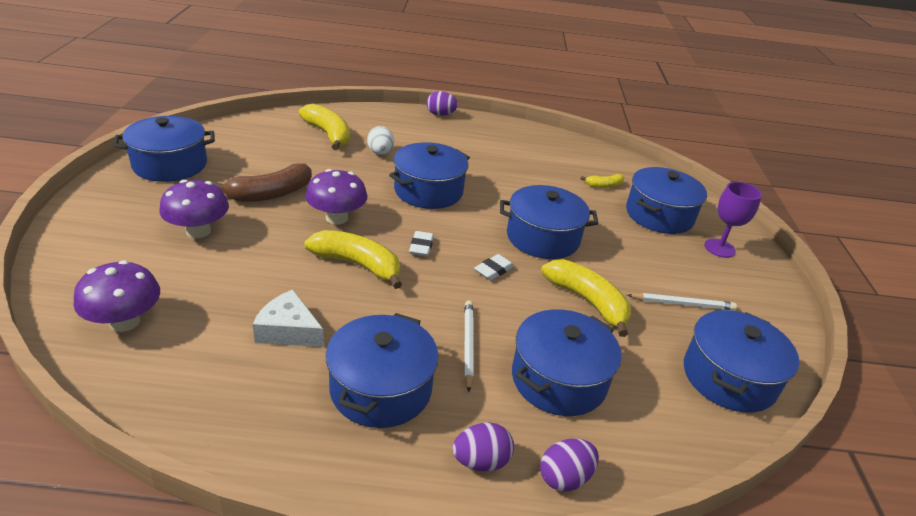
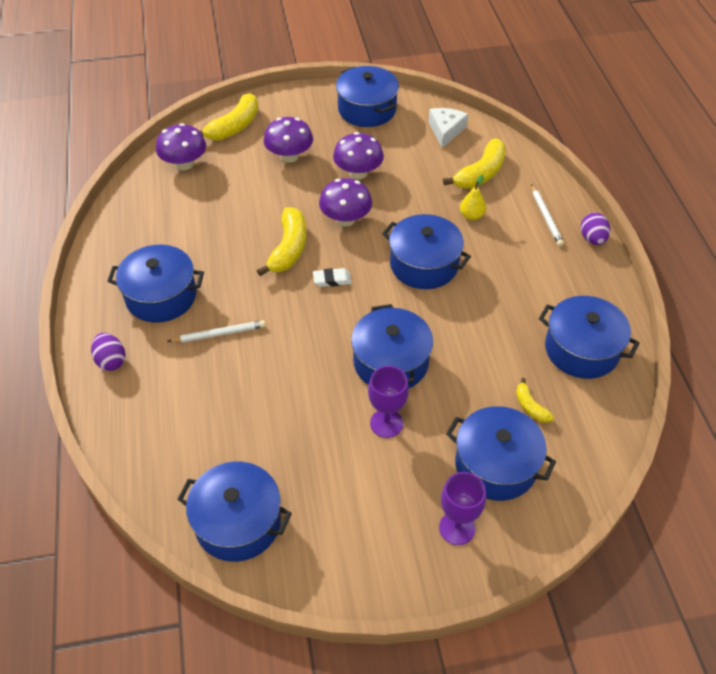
camera: 80 degrees right, 15 degrees up
brown banana [212,163,312,202] -> purple mushroom [333,132,384,179]
white cheese [253,290,324,347] -> white cheese moved to [429,108,468,148]
white egg [367,126,394,155] -> yellow pear [460,175,486,220]
white eraser [474,254,514,280] -> none
blue pot [512,309,622,416] -> blue pot moved to [539,296,639,379]
purple egg [540,438,599,491] -> none
yellow banana [541,259,631,337] -> yellow banana moved to [200,93,258,140]
white pencil [627,293,737,310] -> white pencil moved to [531,184,564,246]
none -> purple goblet [368,366,409,438]

